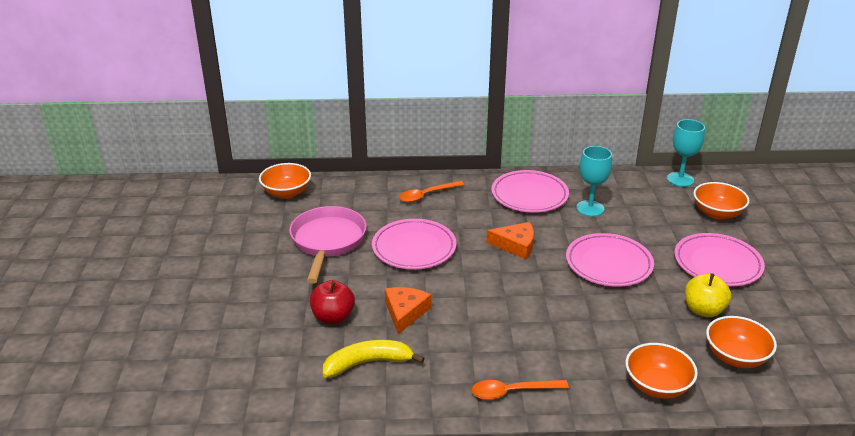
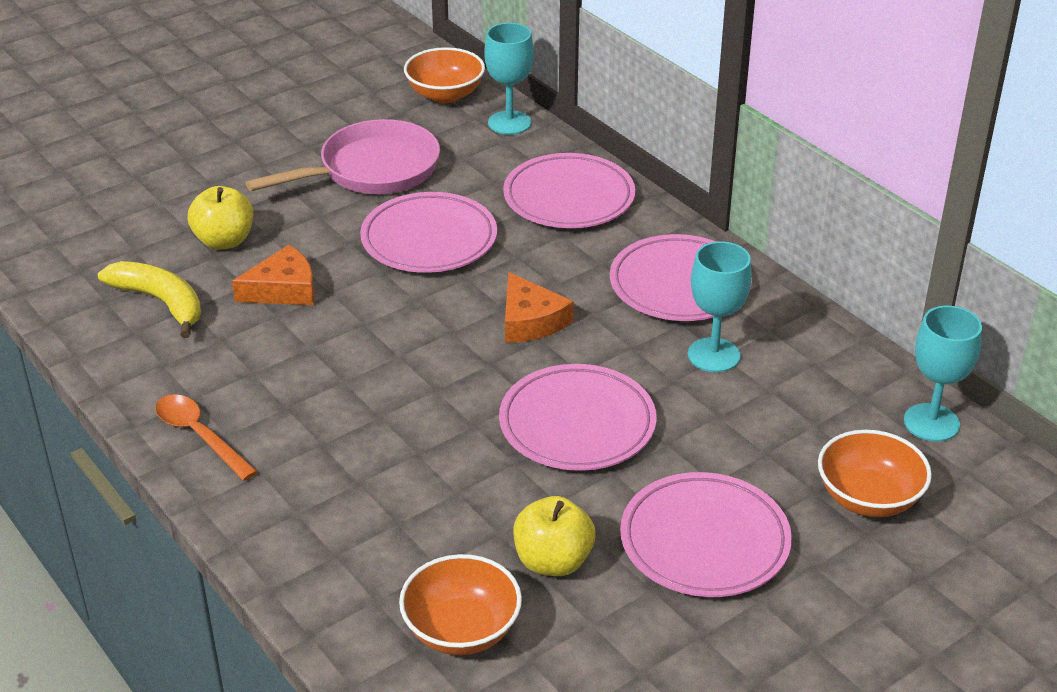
camera: 55 degrees right, 5 degrees up
red apple [310,280,355,324] -> yellow apple [188,186,253,250]
orange spoon [399,181,464,202] -> pink plate [503,153,635,228]
orange bowl [625,343,698,399] -> none
none -> turquoise goblet [484,23,534,135]

